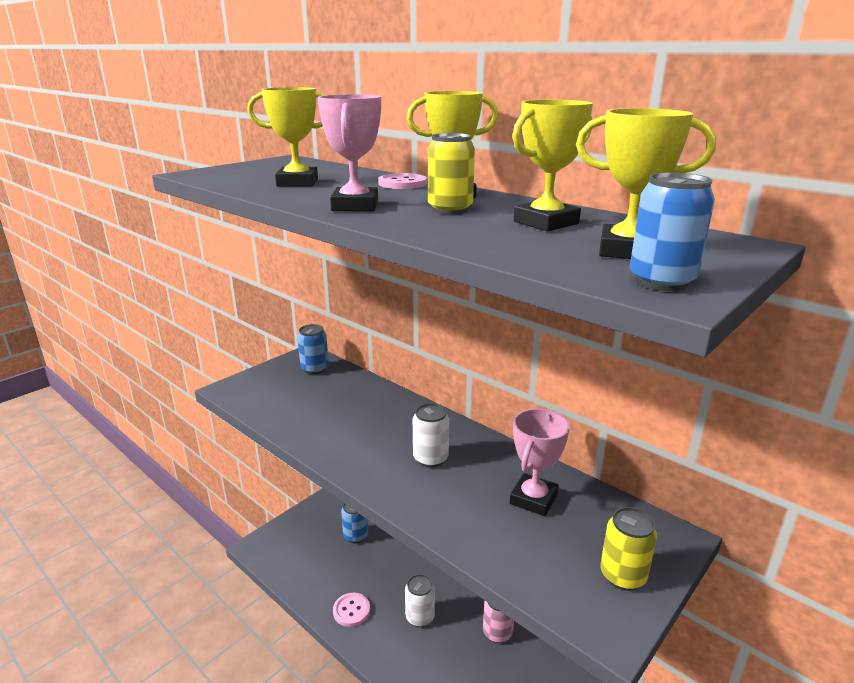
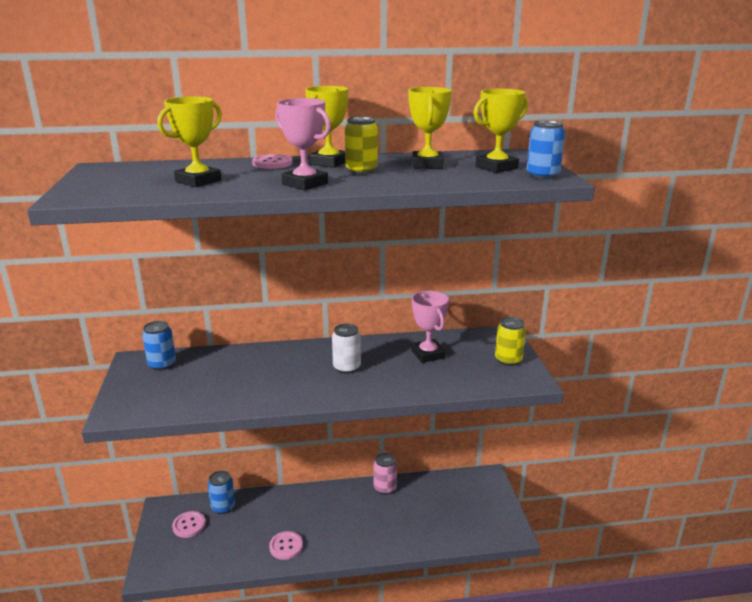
camera: 50 degrees left, 0 degrees up
white can [405,574,435,627] -> none
none -> pink button [172,511,206,538]

